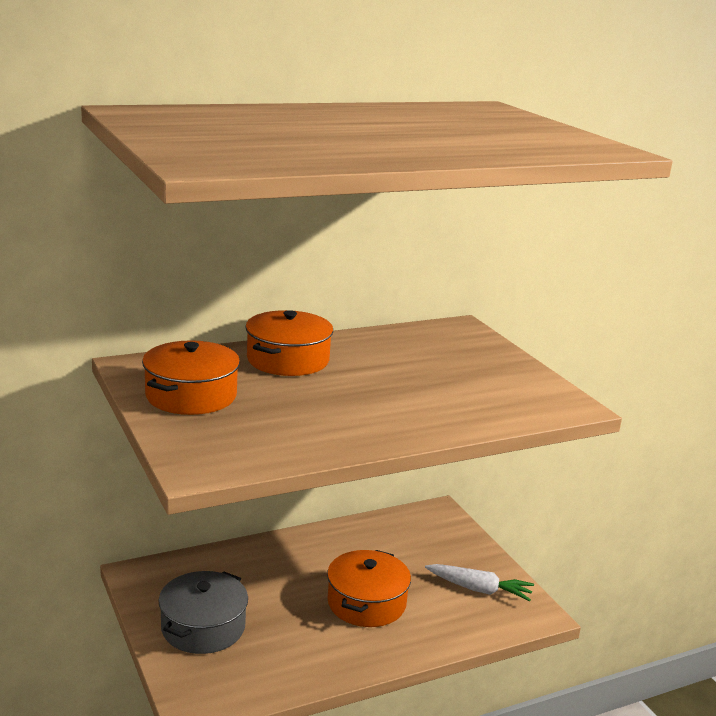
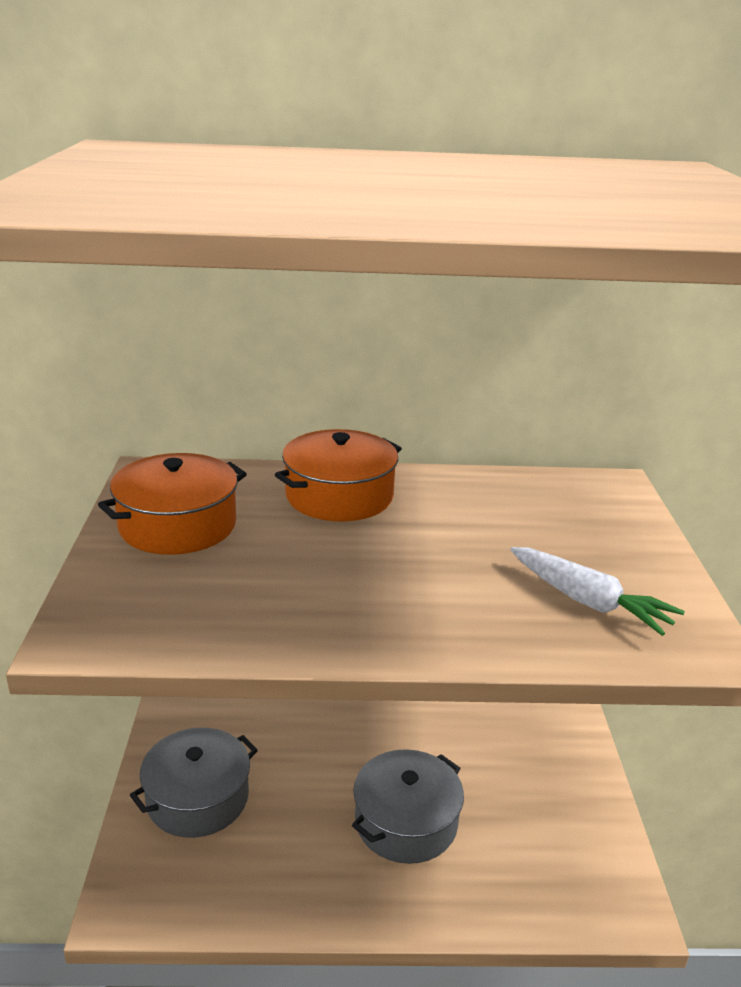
camera: 25 degrees right, 5 degrees up
orange pot [327,550,411,627] -> grey pot [352,749,464,864]
white carrot [425,564,534,601] -> white carrot moved to [510,547,685,636]

